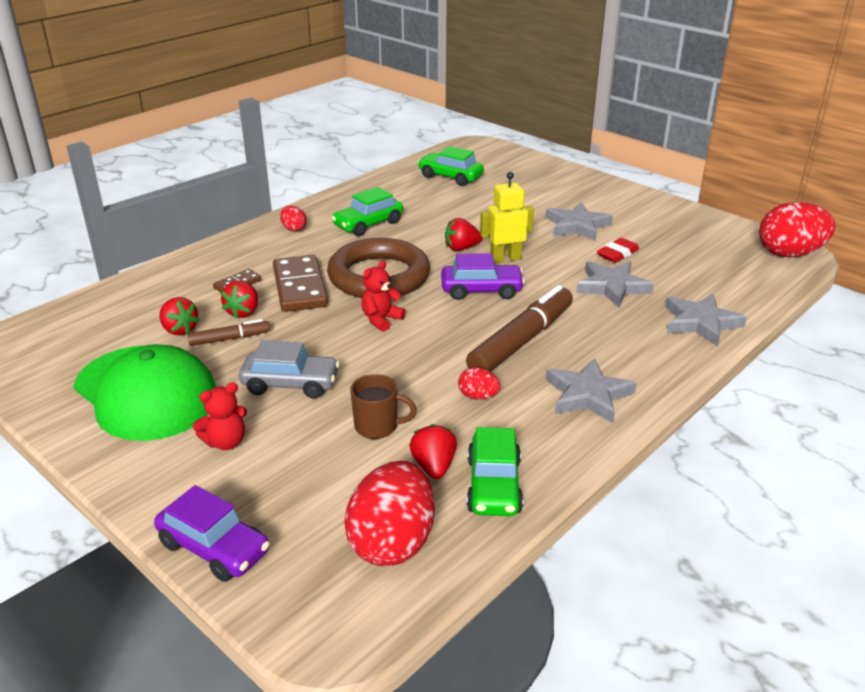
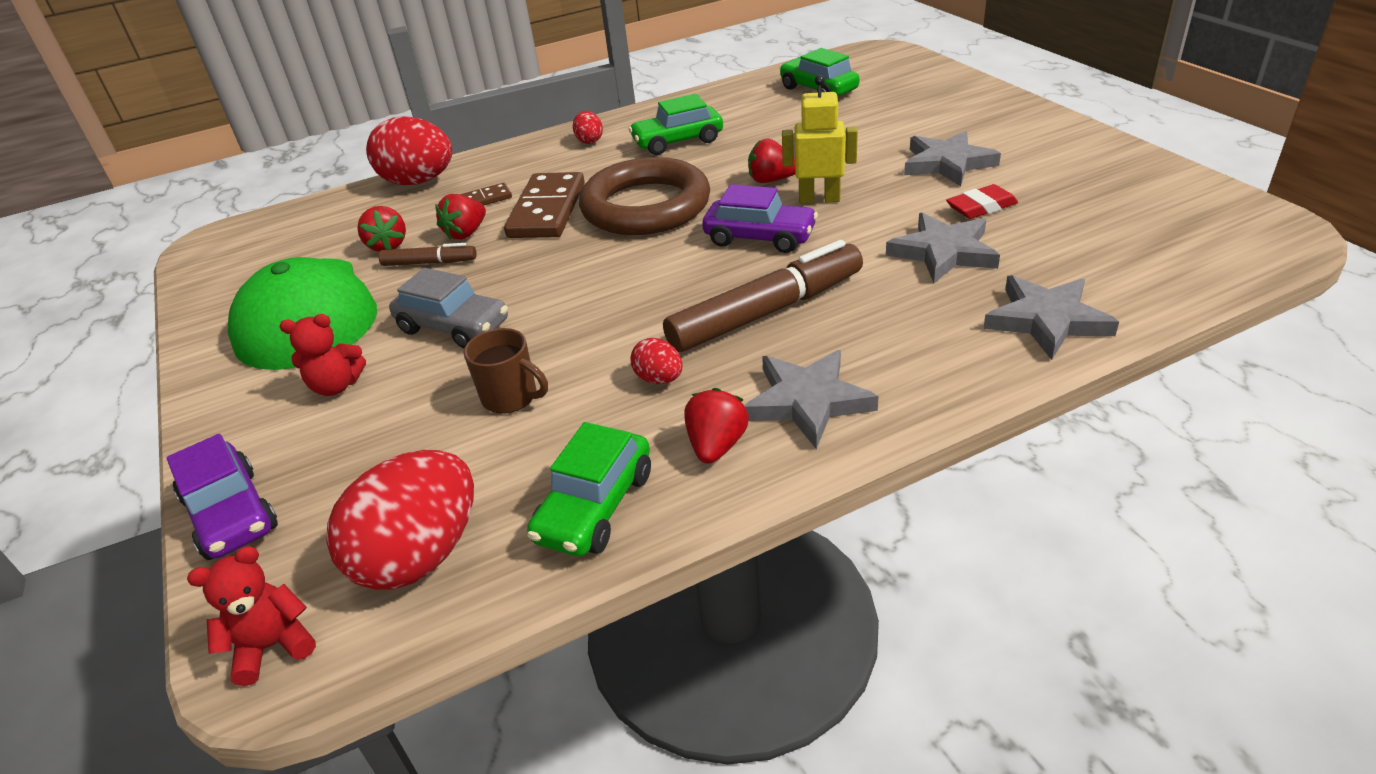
camera: 25 degrees right, 5 degrees up
red teddy bear [361,260,406,332] -> red teddy bear moved to [187,546,316,686]
red strawberry [410,424,457,479] -> red strawberry moved to [685,388,749,464]
red egg [759,202,836,258] -> red egg moved to [366,117,452,185]

